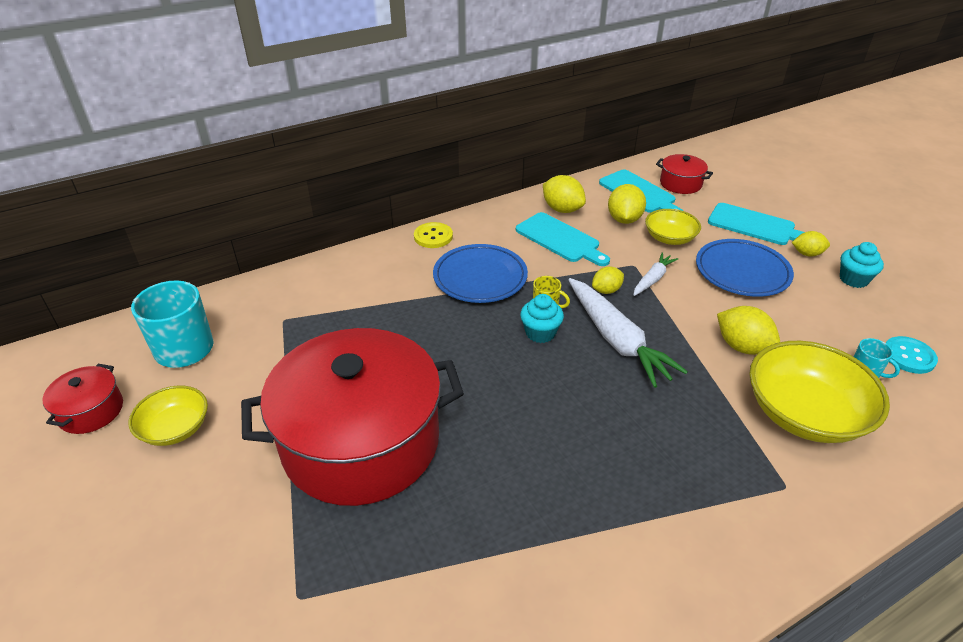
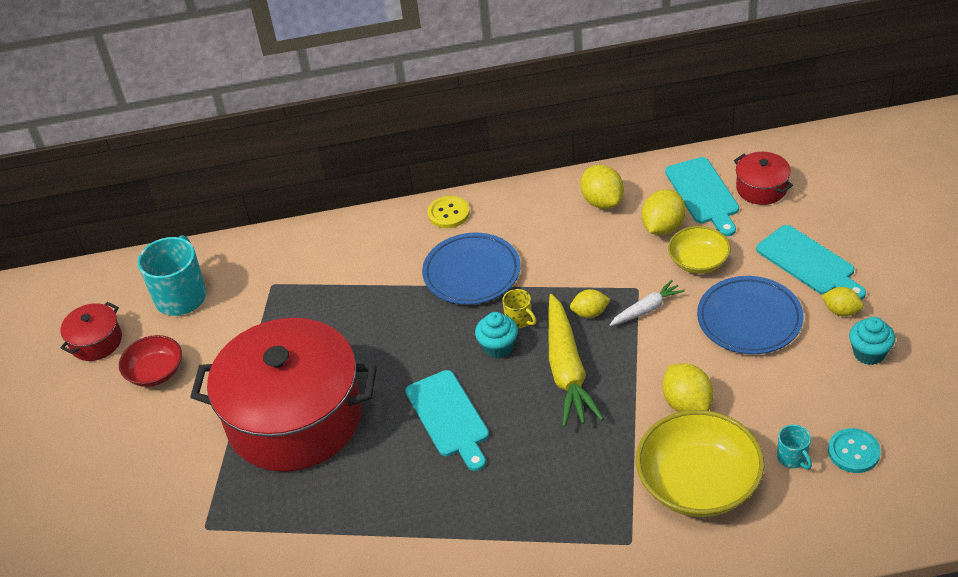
camera: 25 degrees right, 5 degrees up
yellow bowl [129,386,208,446] -> red bowl [119,335,182,387]
turquoise cutting board [516,212,610,266] -> turquoise cutting board moved to [405,370,489,471]
white carrot [568,278,688,388] -> yellow carrot [549,294,604,427]

